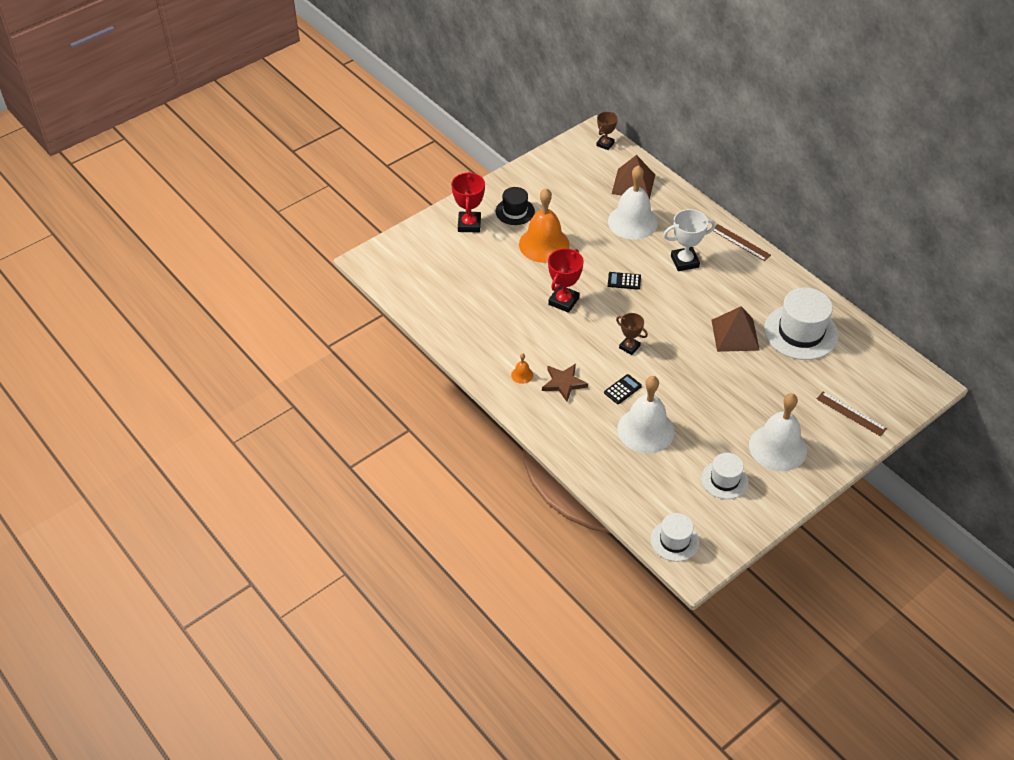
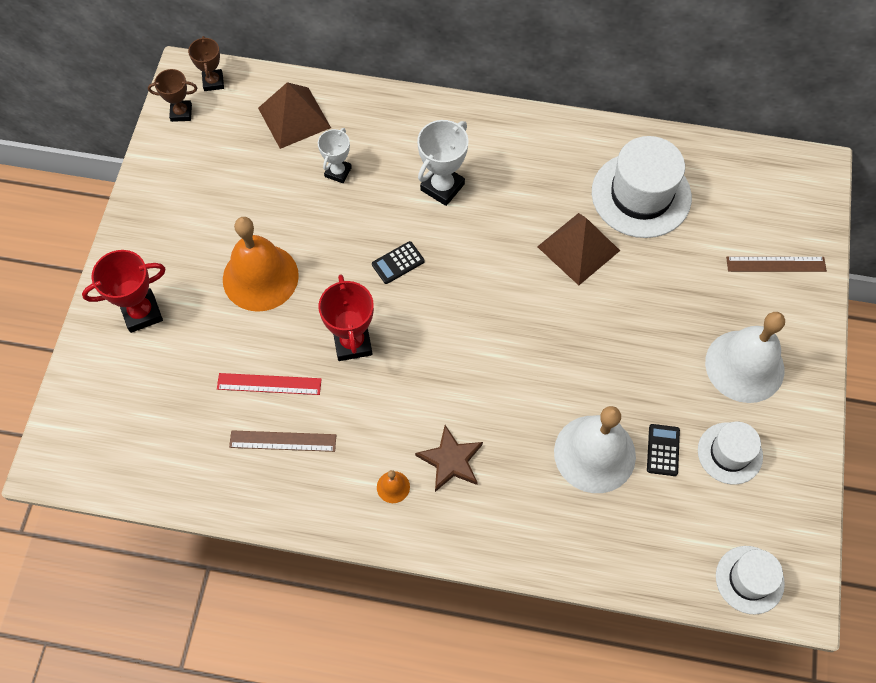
camera: 40 degrees left, 15 degrees up
red trophy [451,172,485,232] -> red trophy turned 75 degrees counterclockwise [82,250,165,333]
black hat [496,187,535,225] -> none
black calculator [604,374,642,404] -> black calculator moved to [647,424,680,476]
white bell [608,165,658,240] -> white trophy [318,128,352,183]
brown trophy [616,313,648,355] -> brown trophy moved to [148,69,197,122]
brown ruler [713,224,771,261] -> brown ruler moved to [229,430,336,452]
none -> red ruler [217,373,322,395]

